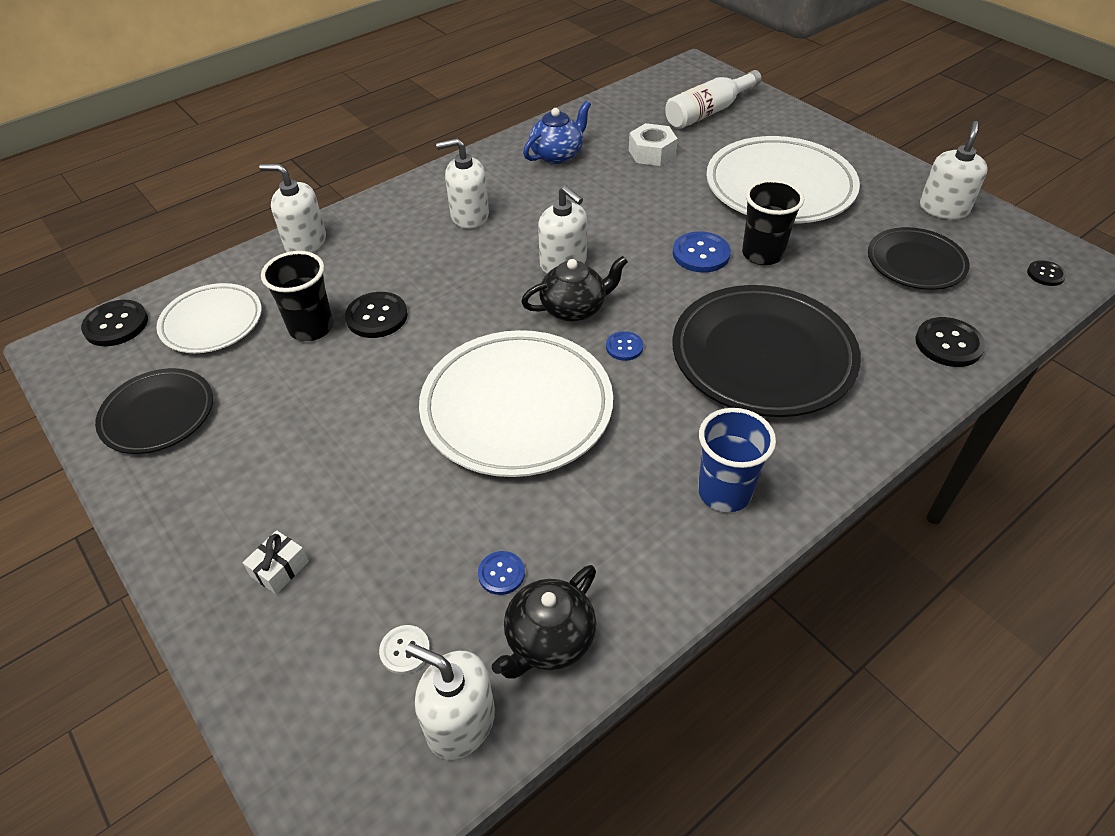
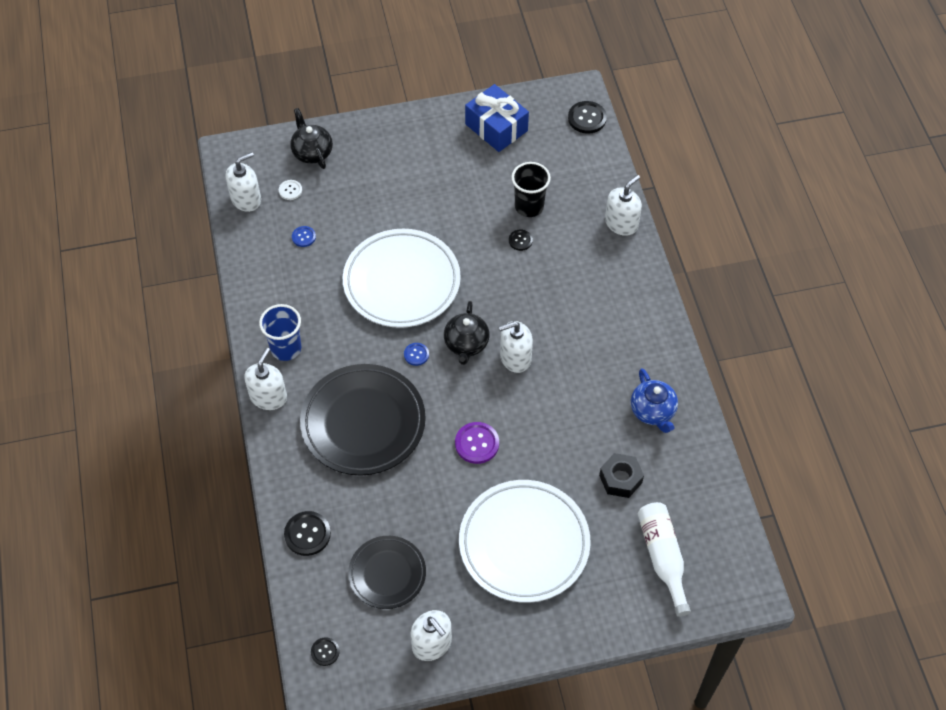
camera: 115 degrees right, 10 degrees up
black plate [95,368,213,454] -> blue gift [465,84,529,152]
white plate [156,283,262,353] -> none
white gift [243,530,309,594] -> none
black button [345,292,408,338] -> black button [509,230,533,251], size x0.59
white soap dispenser [436,138,489,229] -> white soap dispenser moved to [244,348,287,410]
black teapot [492,565,596,679] -> black teapot moved to [290,108,333,169]
white nut [629,123,678,166] -> black nut [599,453,644,498]
blue button [673,231,731,273] -> purple button [455,422,499,464]
black cup [742,179,804,265] -> none

